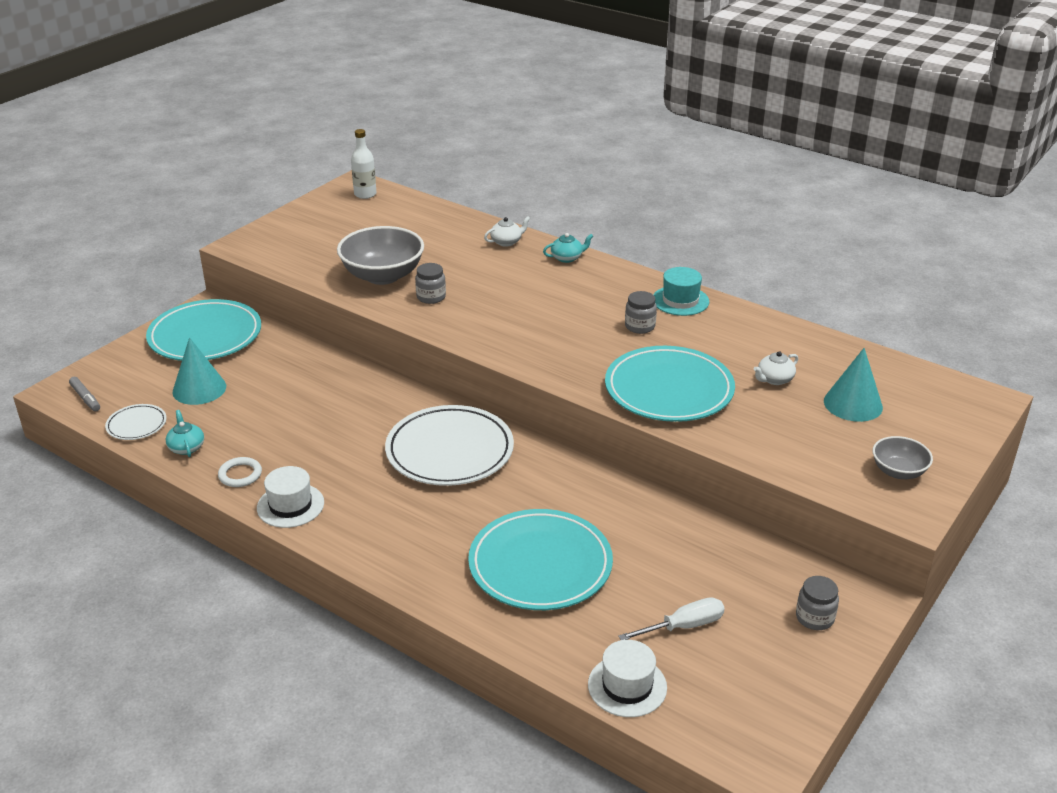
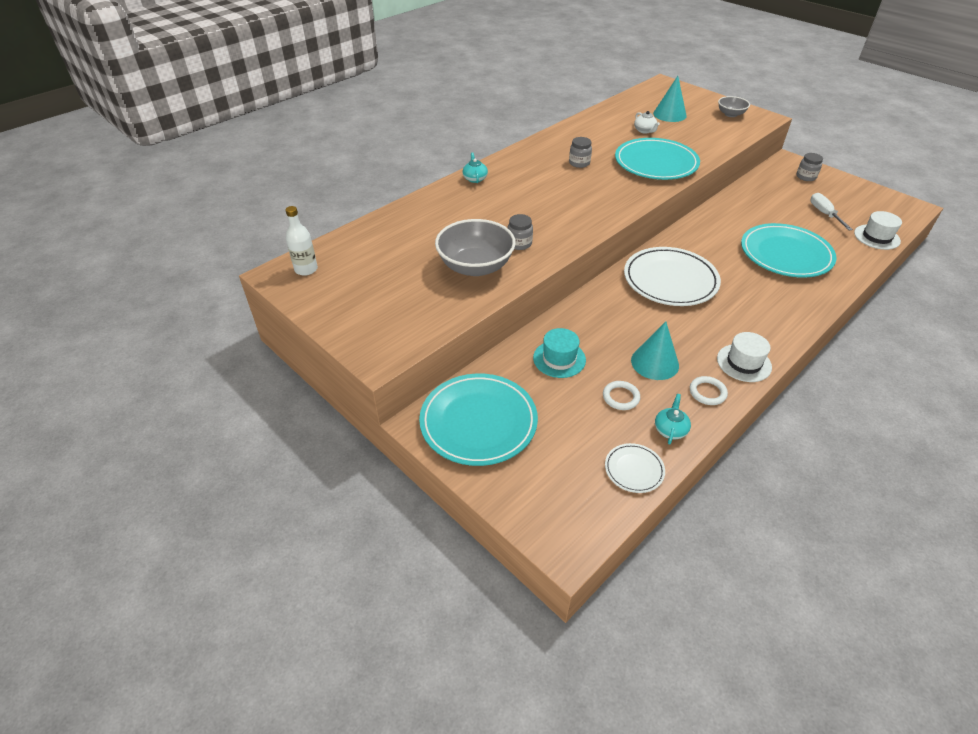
camera: 80 degrees left, 10 degrees up
grey marker [69,377,100,411] -> none
turquoise teapot [166,410,204,457] -> turquoise teapot turned 120 degrees clockwise [655,394,691,445]
turquoise cone [173,337,226,405] -> turquoise cone moved to [631,322,679,380]
white teapot [484,216,530,247] -> none
turquoise hat [653,267,709,316] -> turquoise hat moved to [533,328,586,378]
none -> white ring [603,381,640,410]

